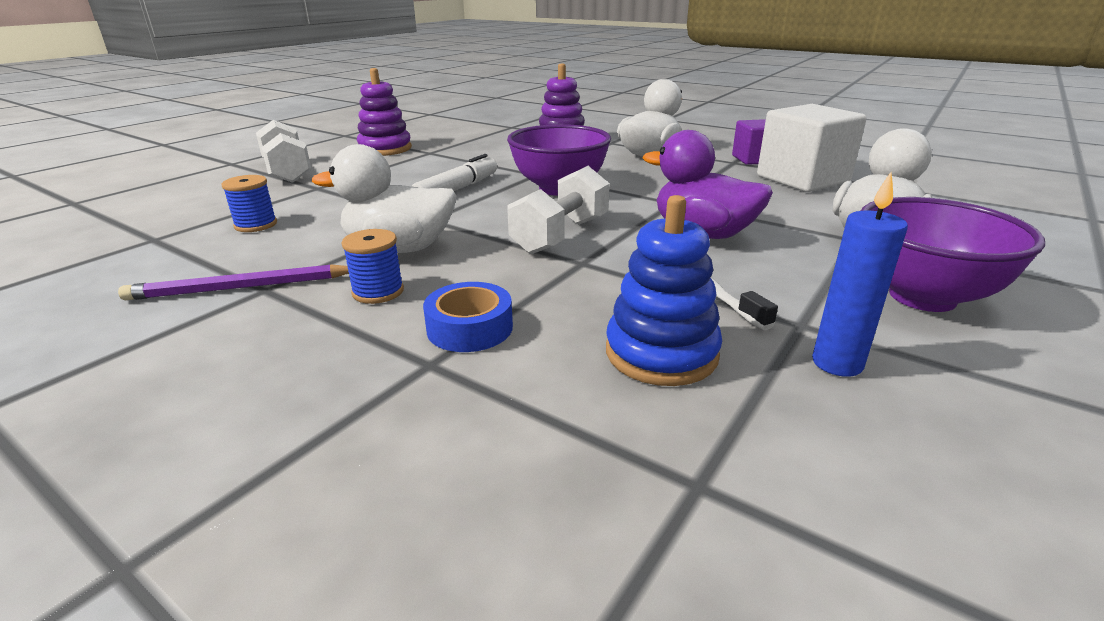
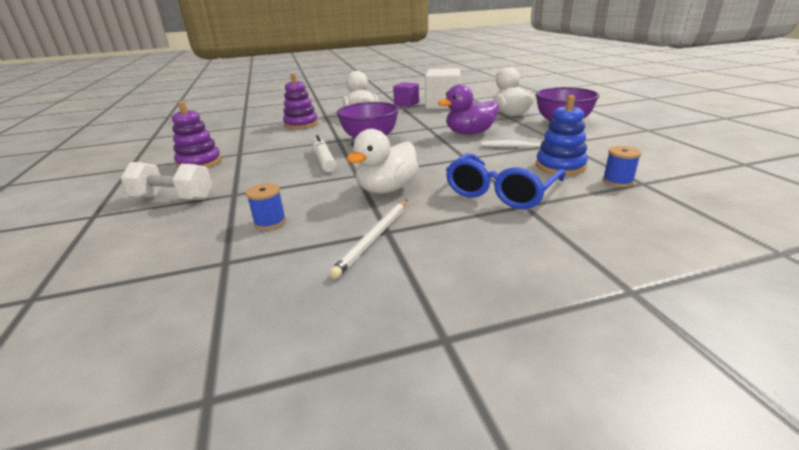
camera: 50 degrees left, 0 degrees up
purple pencil [118,264,349,300] -> white pencil [329,200,407,279]
blue spool [342,229,404,304] -> blue spool moved to [602,146,641,187]
blue tape [423,282,513,352] -> blue glasses [446,153,566,209]
white dumbbell [507,166,610,254] -> none
blue candle [812,172,908,377] -> none

